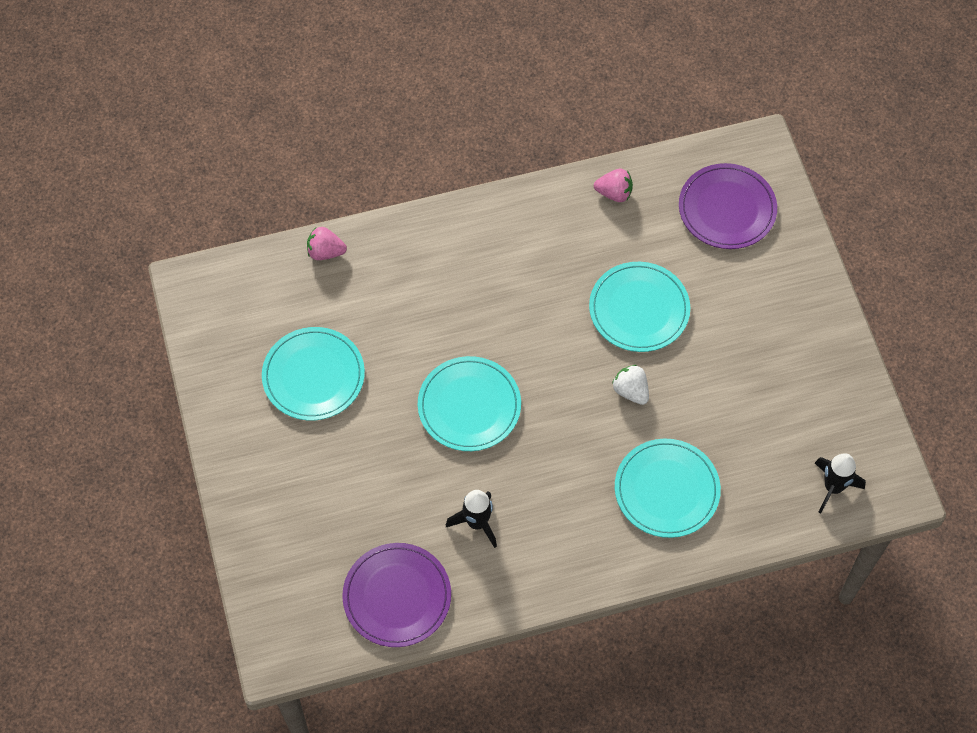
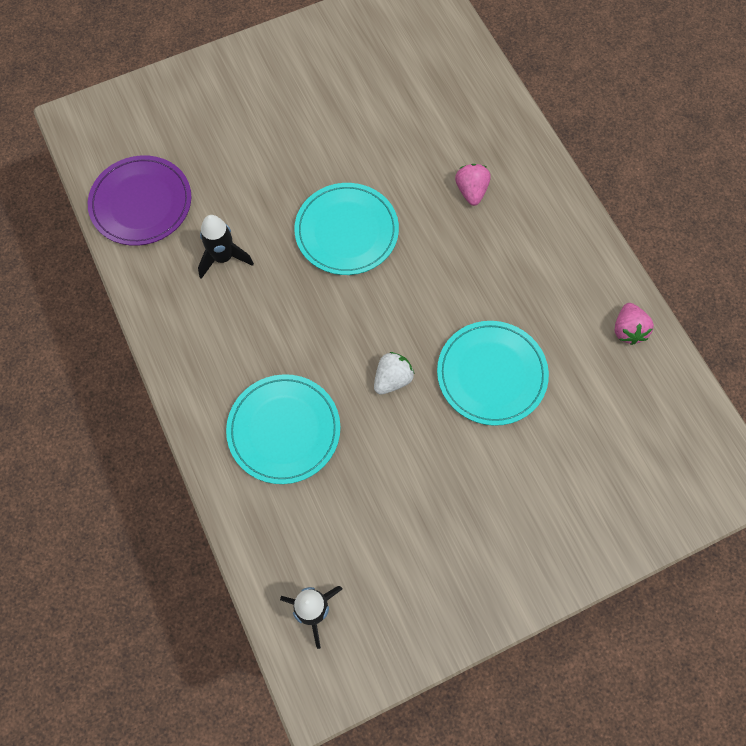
camera: 80 degrees right, 5 degrees up
turquoise plate [262,327,365,421] -> none
pink strawberry [307,227,347,260] -> pink strawberry moved to [455,164,491,206]
purple plate [679,163,777,249] -> none

